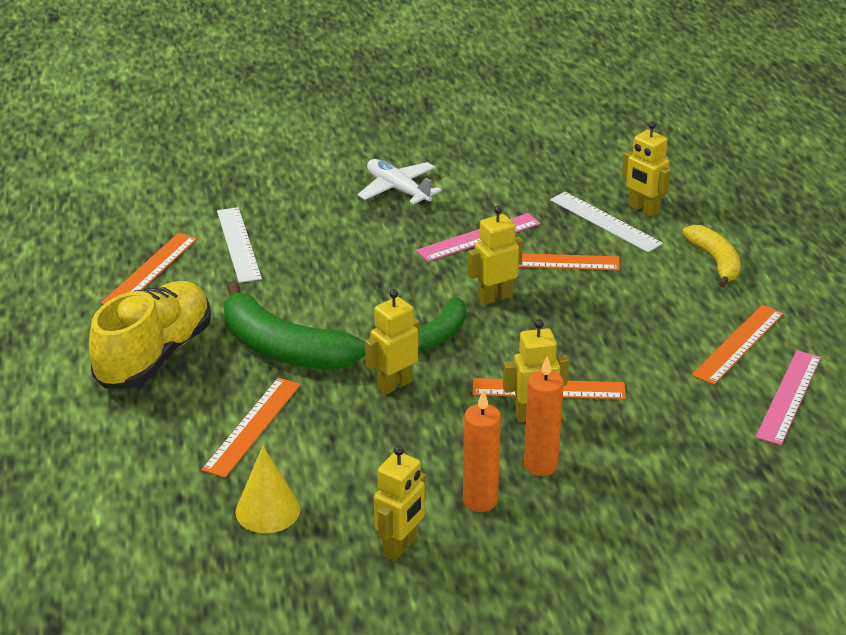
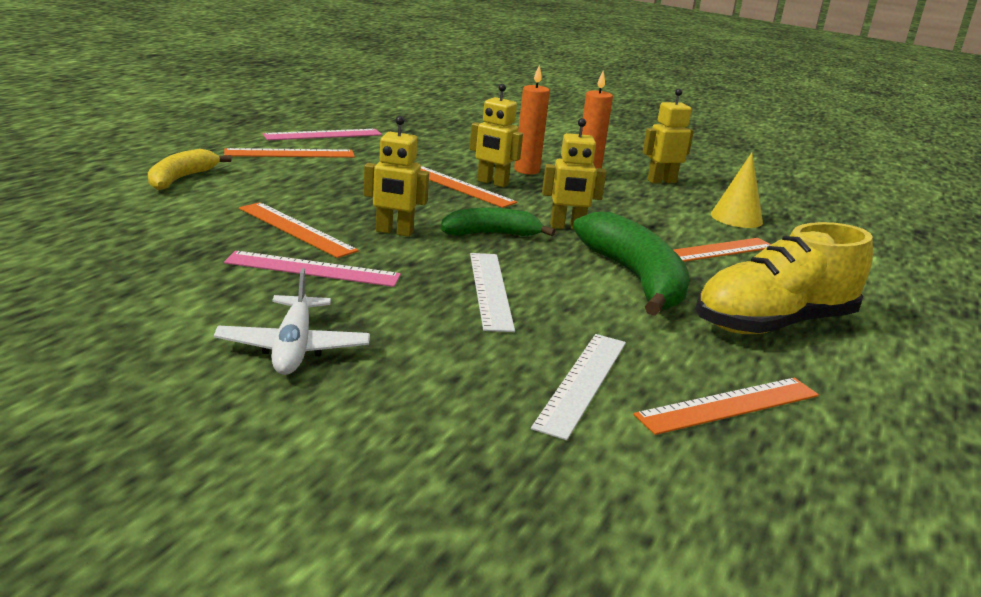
camera: 145 degrees left, 10 degrees down
white ruler [550,192,663,252] -> white ruler moved to [470,253,515,332]
yellow robot [622,121,671,217] -> none

